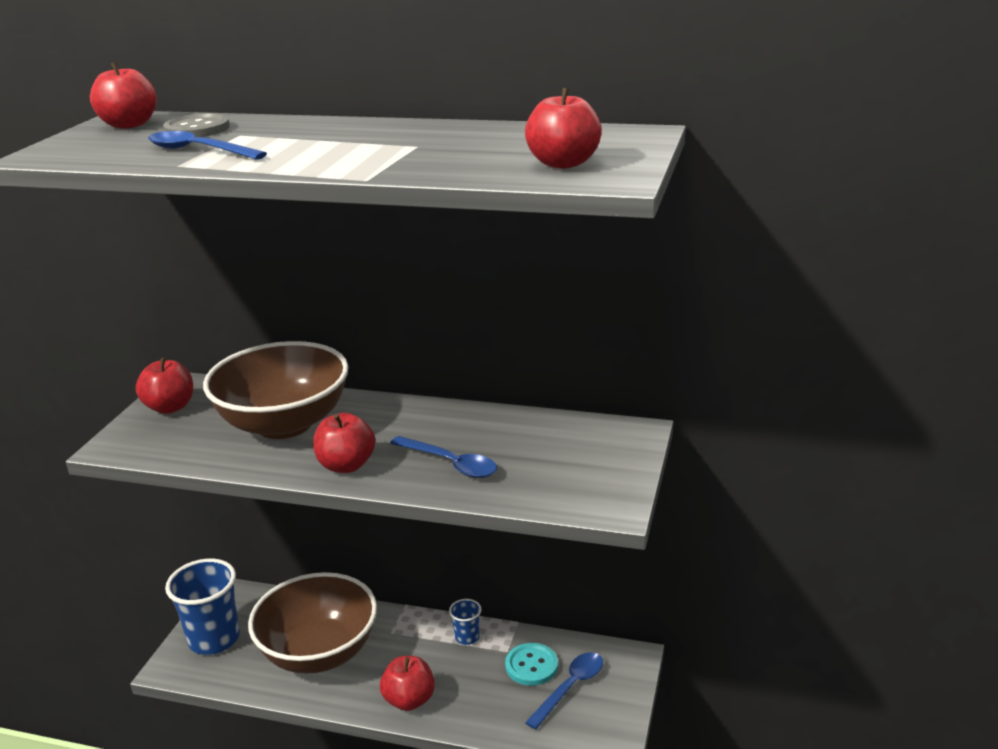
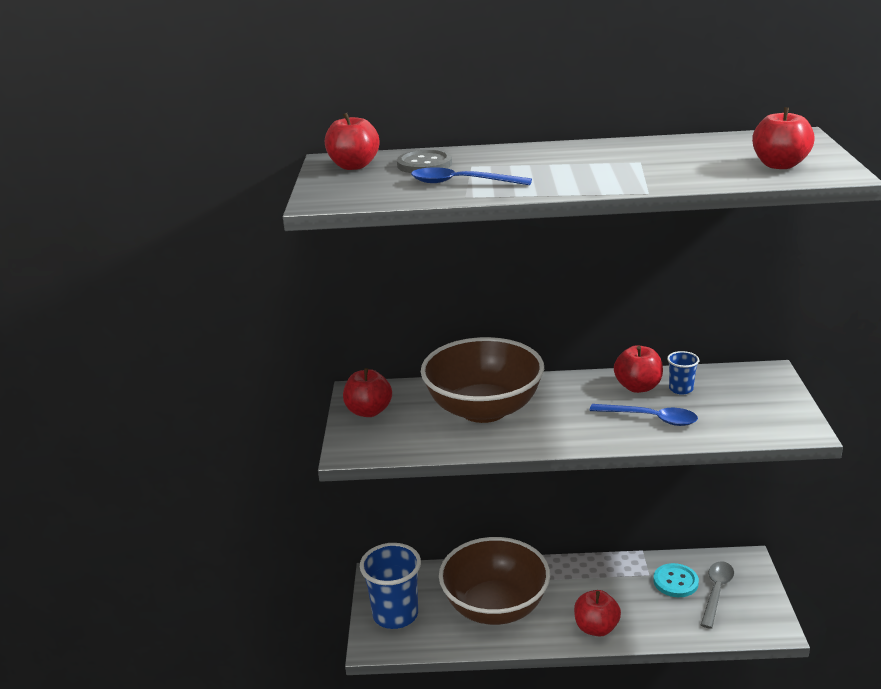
camera: 15 degrees left, 0 degrees up
red apple [313,413,375,473] -> red apple moved to [614,345,663,393]
blue cup [449,599,481,645] -> blue cup moved to [667,351,699,395]
blue spoon [525,652,603,730] -> grey spoon [701,561,734,629]

